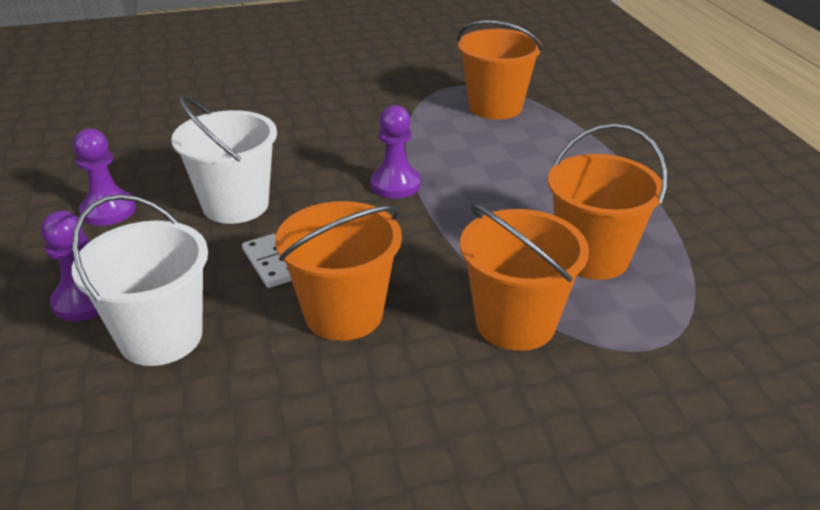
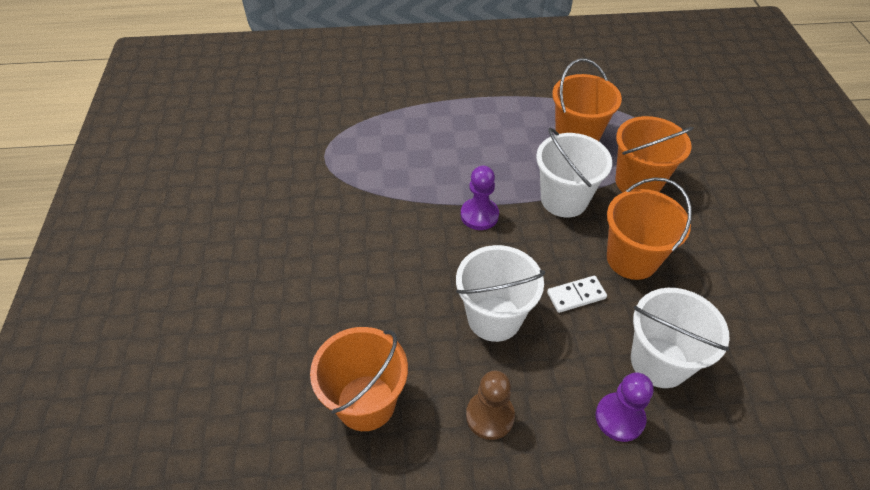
camera: 80 degrees left, 15 degrees up
purple pawn [73,128,136,226] -> brown pawn [466,370,515,440]
orange bucket [457,20,543,120] -> orange bucket moved to [310,327,408,431]
none -> white bucket [536,128,612,217]

